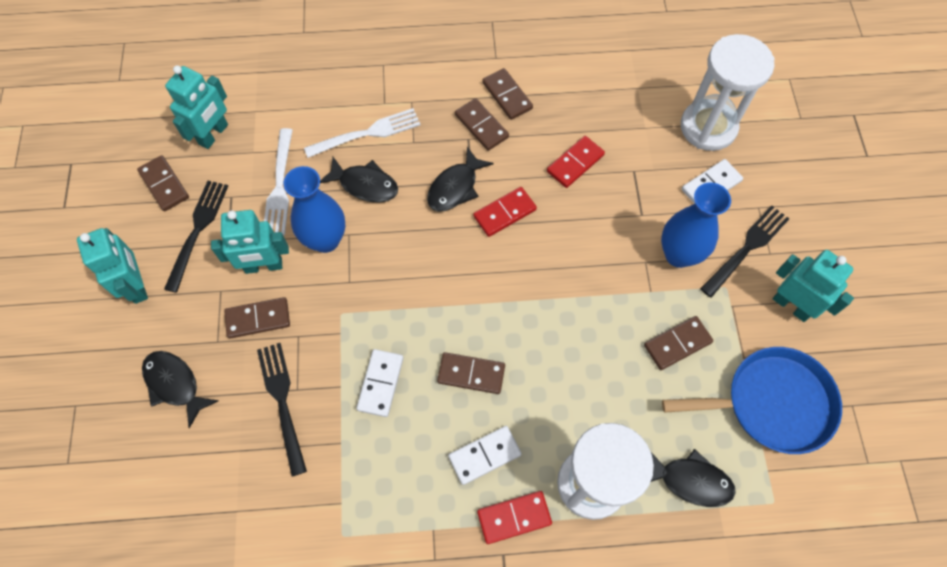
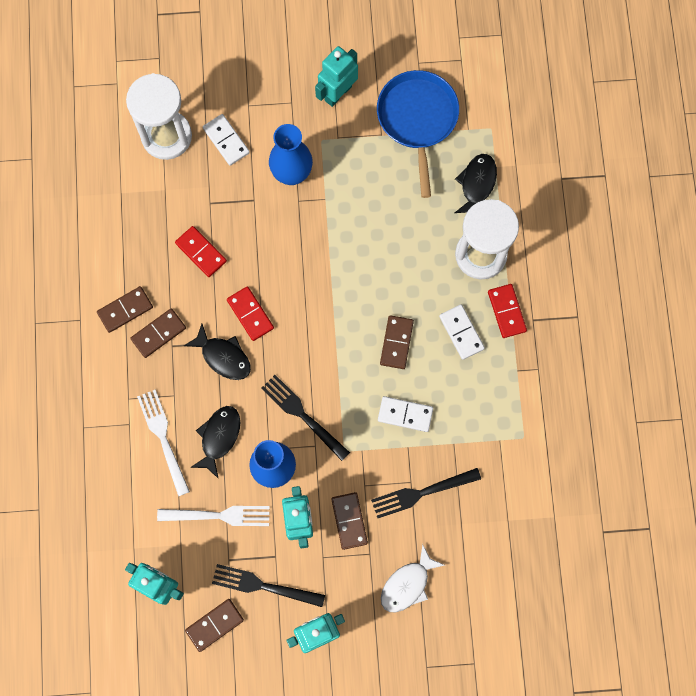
camera: 90 degrees left, 10 degrees up
black fish [142,351,218,428] -> white fish [381,544,445,612]
brown domino [644,316,713,370] -> none
black fork [700,205,789,298] -> black fork moved to [261,375,350,461]

